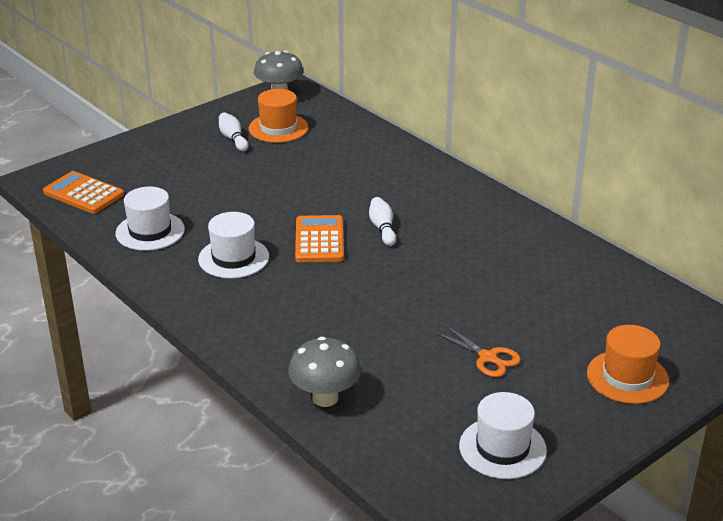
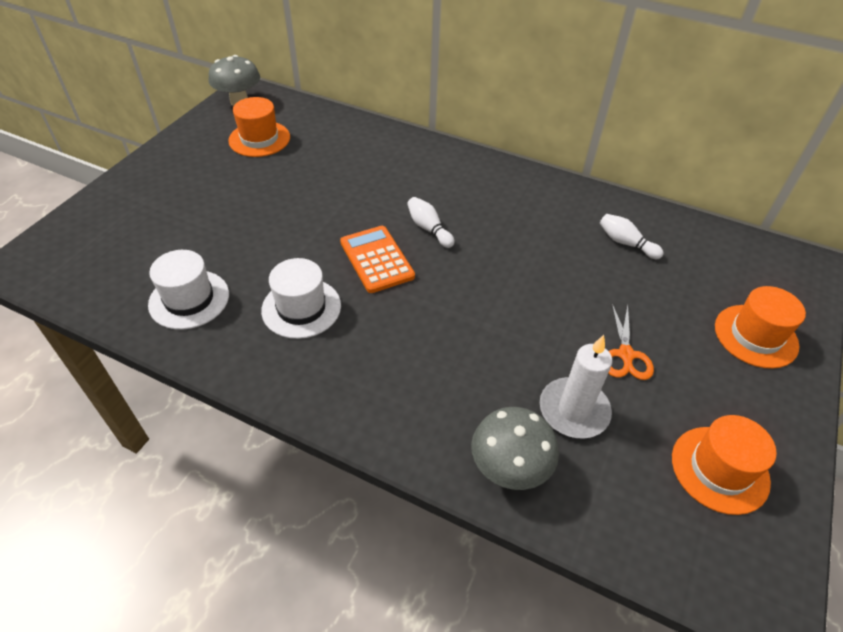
camera: 25 degrees left, 15 degrees up
orange calculator [43,171,124,214] -> none
white bowling pin [219,112,248,151] -> white bowling pin moved to [600,214,664,259]
orange scissors [434,325,521,377] -> orange scissors turned 75 degrees clockwise [608,304,654,380]
white hat [459,392,547,479] -> orange hat [672,415,777,515]
none -> white candle [540,335,612,438]

